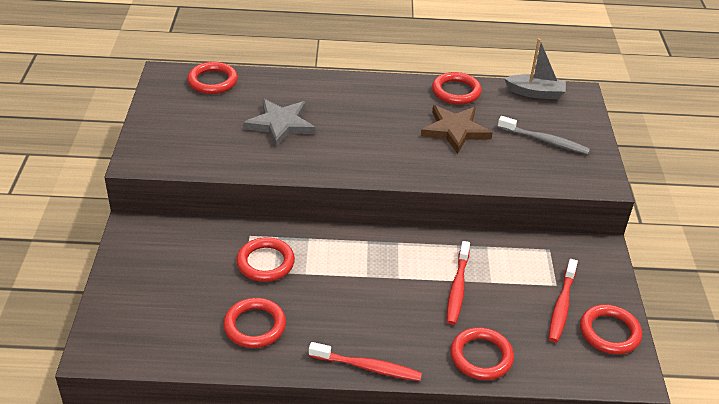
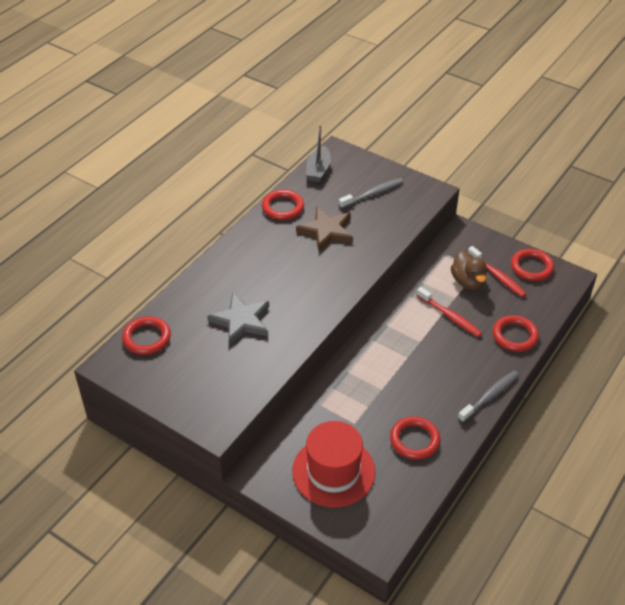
camera: 55 degrees left, 5 degrees up
red ring [236,237,295,282] -> none
red toothbrush [309,342,422,381] -> grey toothbrush [458,371,519,422]
grey boat [504,38,566,99] -> grey boat turned 150 degrees clockwise [306,125,331,182]
none -> red hat [292,421,375,507]
none -> brown duck [451,250,487,290]

